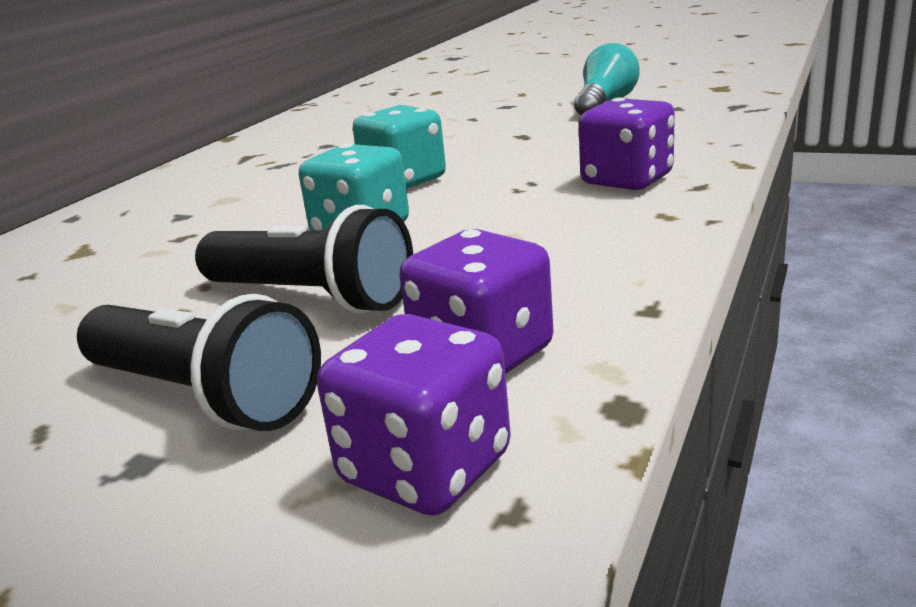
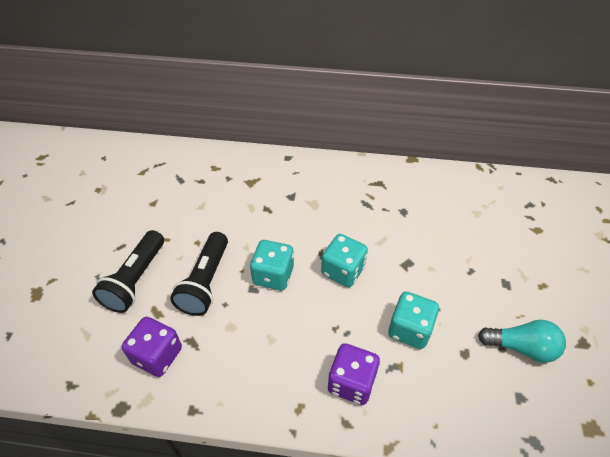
camera: 70 degrees right, 25 degrees up
purple dice [317,314,511,515] -> none
none -> turquoise dice [388,291,439,349]

